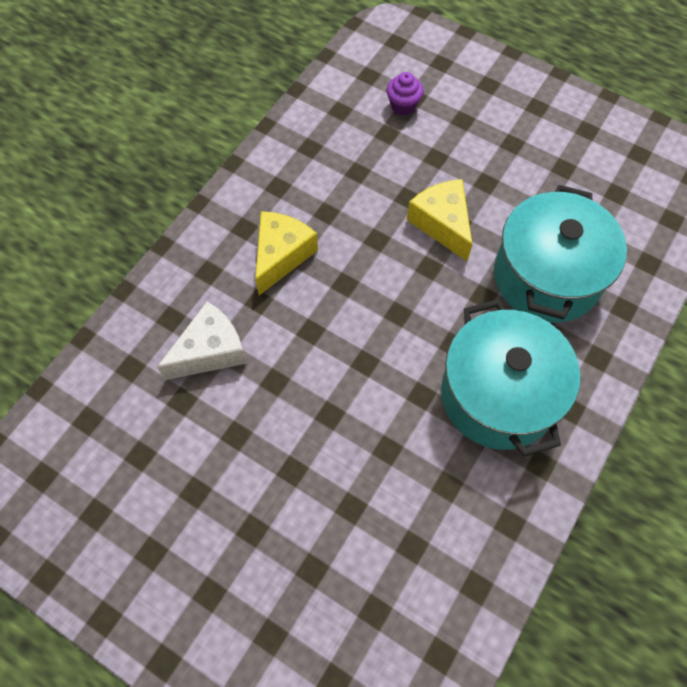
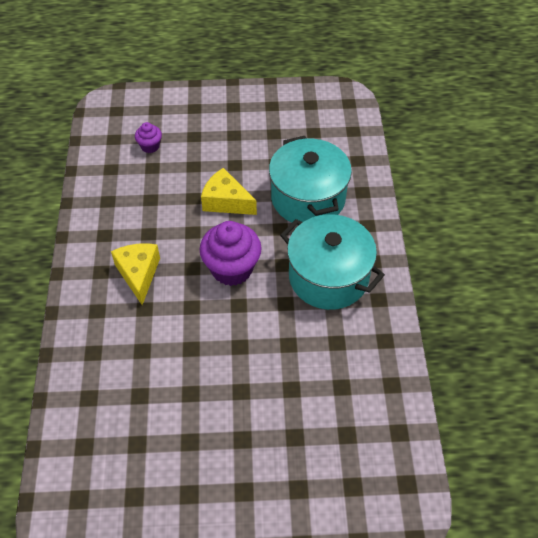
camera: 35 degrees left, 10 degrees down
white cheese [157,301,247,380] -> none
none -> purple cupcake [199,221,262,286]

